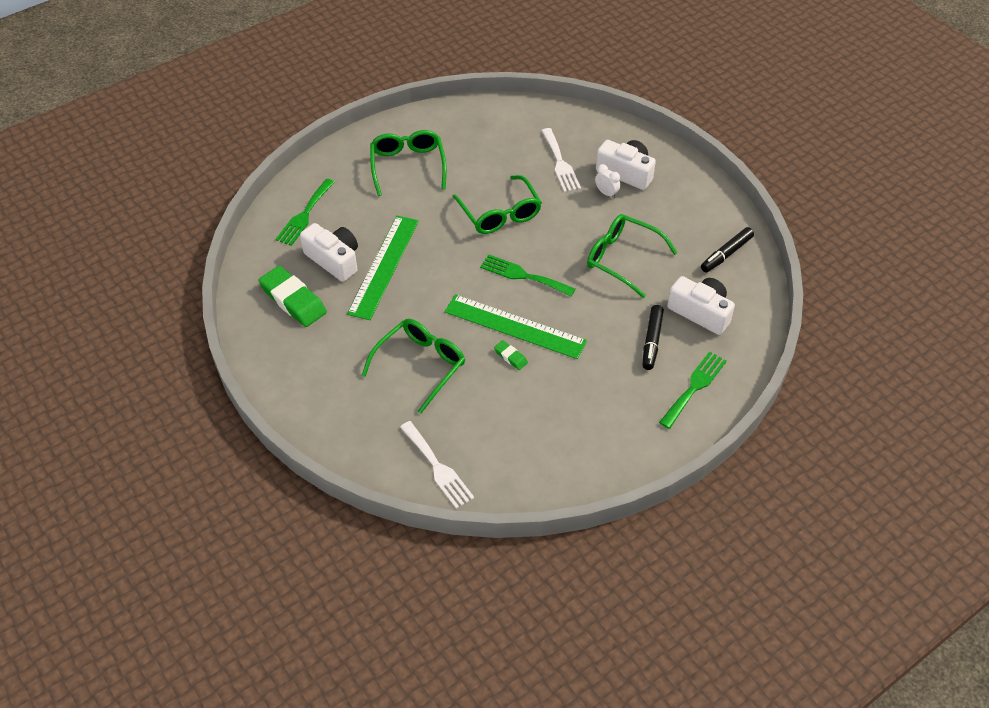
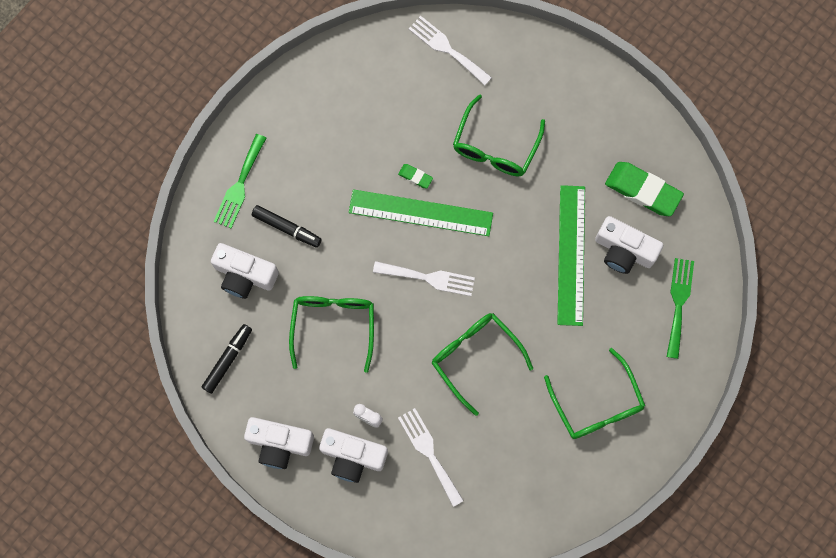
camera: 165 degrees right, 25 degrees up
green fork [480,254,575,297] -> white fork [373,261,475,296]
green glasses [587,214,678,298] -> green glasses turned 105 degrees counterclockwise [289,296,374,373]
black marker [642,305,664,370] -> black marker turned 120 degrees clockwise [252,205,322,248]
none -> white camera [244,417,314,469]

